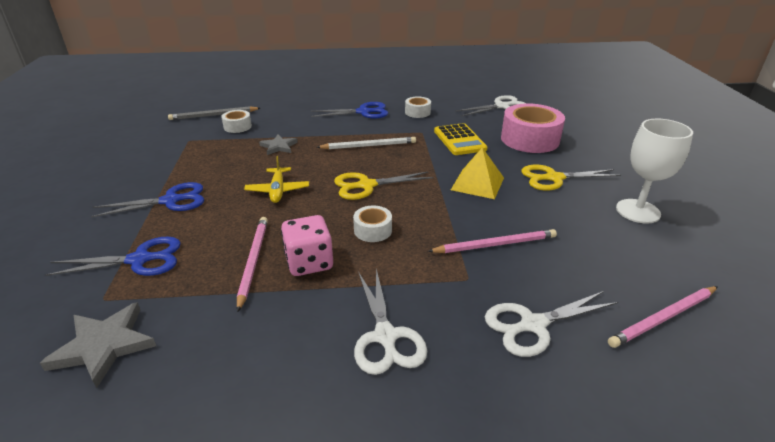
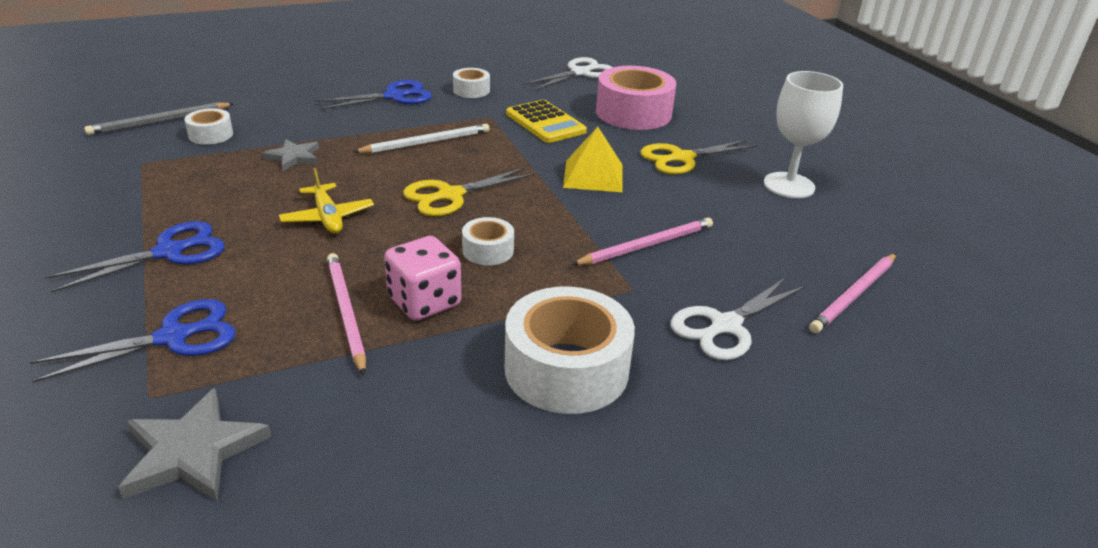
camera: 20 degrees left, 0 degrees up
white scissors [354,269,427,375] -> white tape [505,286,635,414]

